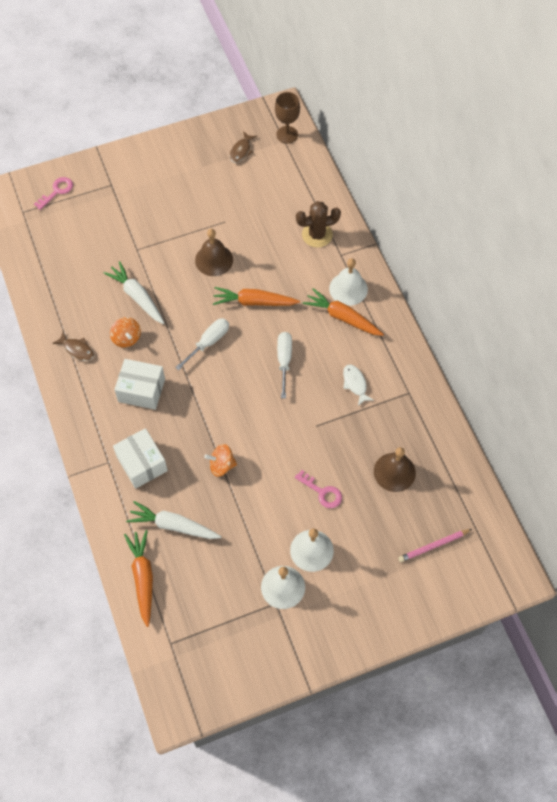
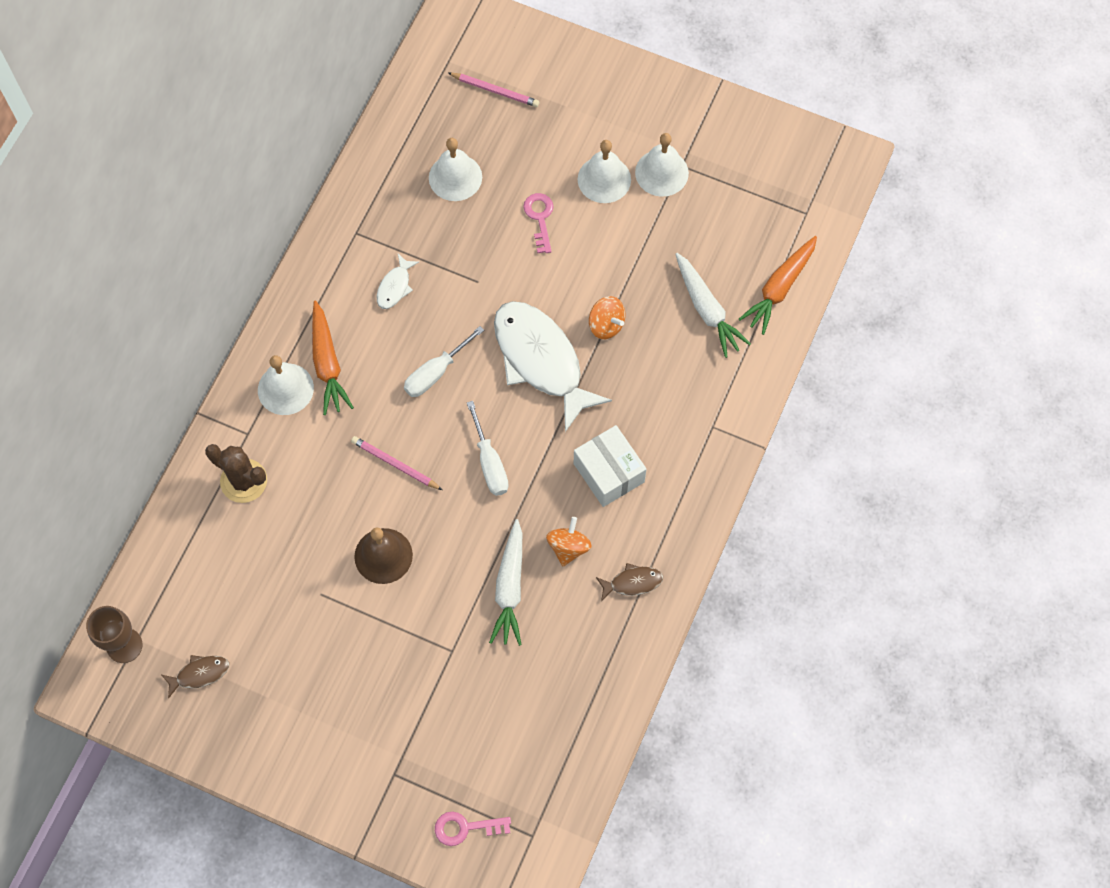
camera: 135 degrees left, 5 degrees up
brown fish [52,332,94,361] -> brown fish turned 90 degrees clockwise [596,563,663,601]
white box [113,428,168,489] -> none
white screwdriver [175,318,229,371] -> white screwdriver turned 105 degrees counterclockwise [467,401,509,496]
orange carrot [213,287,300,306] -> pink pencil [351,436,442,490]
brown bell [374,447,416,492] -> white bell [429,138,482,201]
none -> white fish [494,301,612,432]

